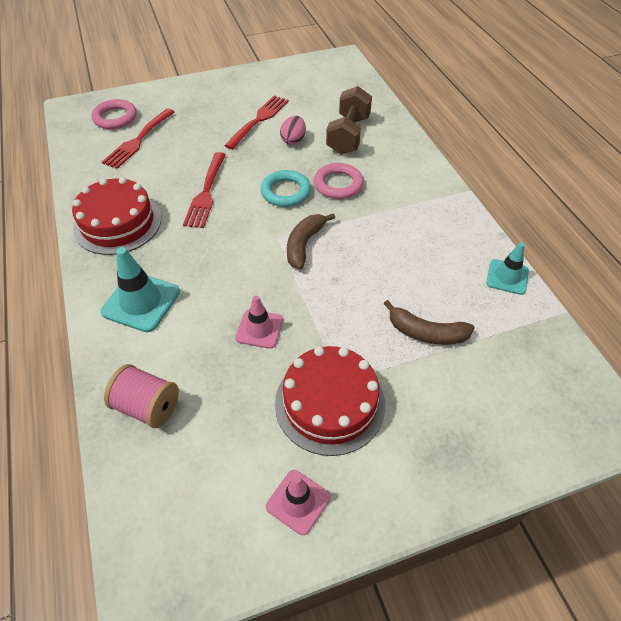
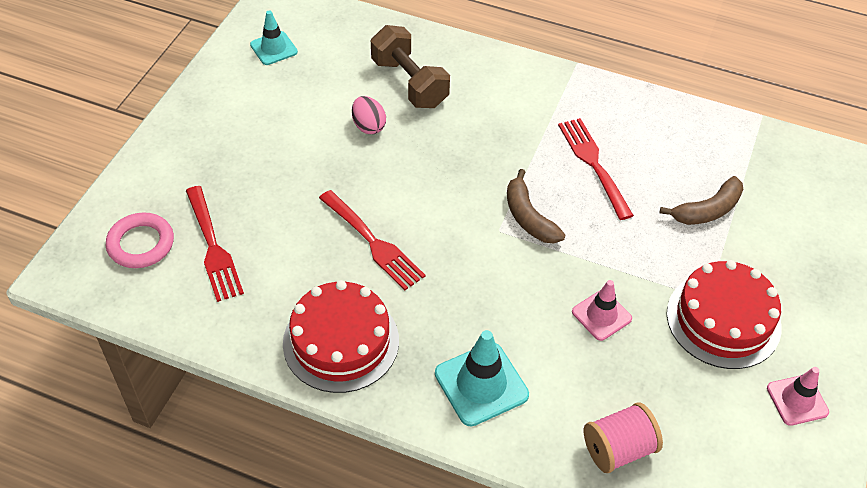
camera: 50 degrees left, 0 degrees up
red fork [224,95,289,149] -> red fork moved to [558,118,634,220]
turquoise ring [260,170,311,207] -> none
pink ring [314,163,364,199] -> none
turquoise traffic cone [487,243,529,295] -> turquoise traffic cone moved to [250,10,298,65]

